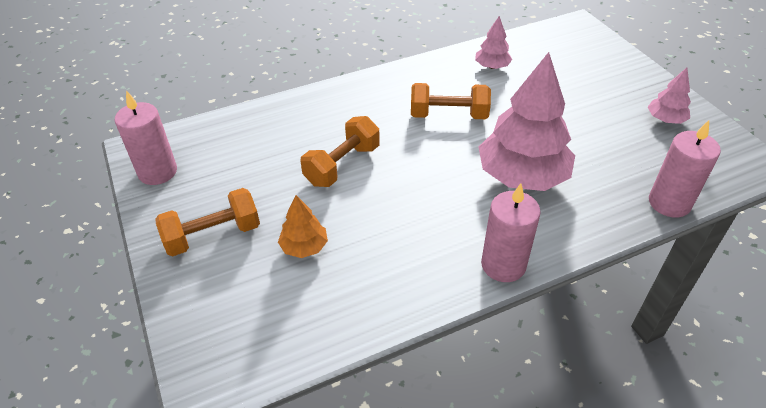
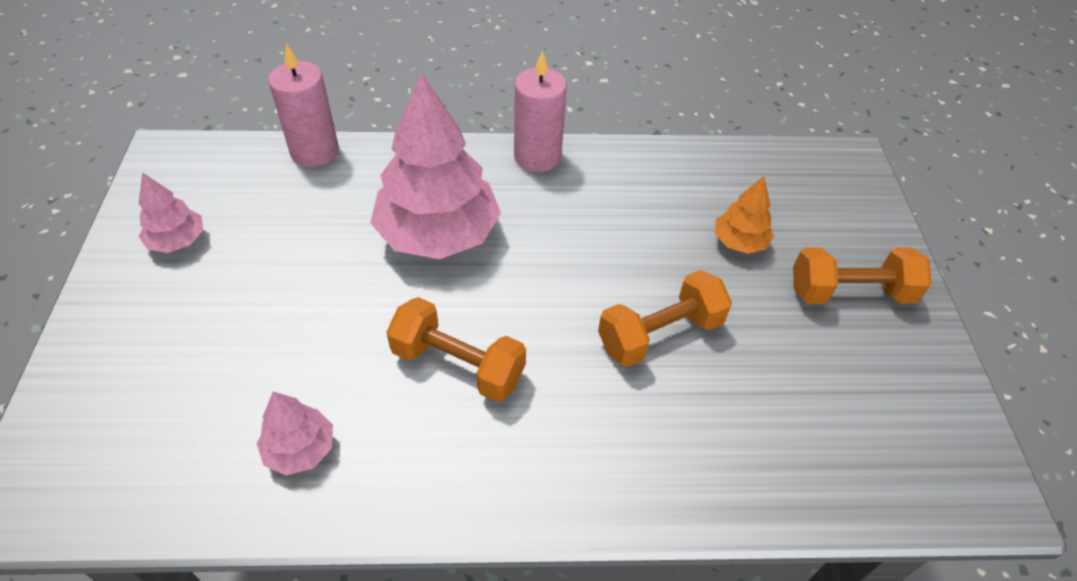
camera: 160 degrees left, 5 degrees up
pink candle [115,90,177,185] -> none

